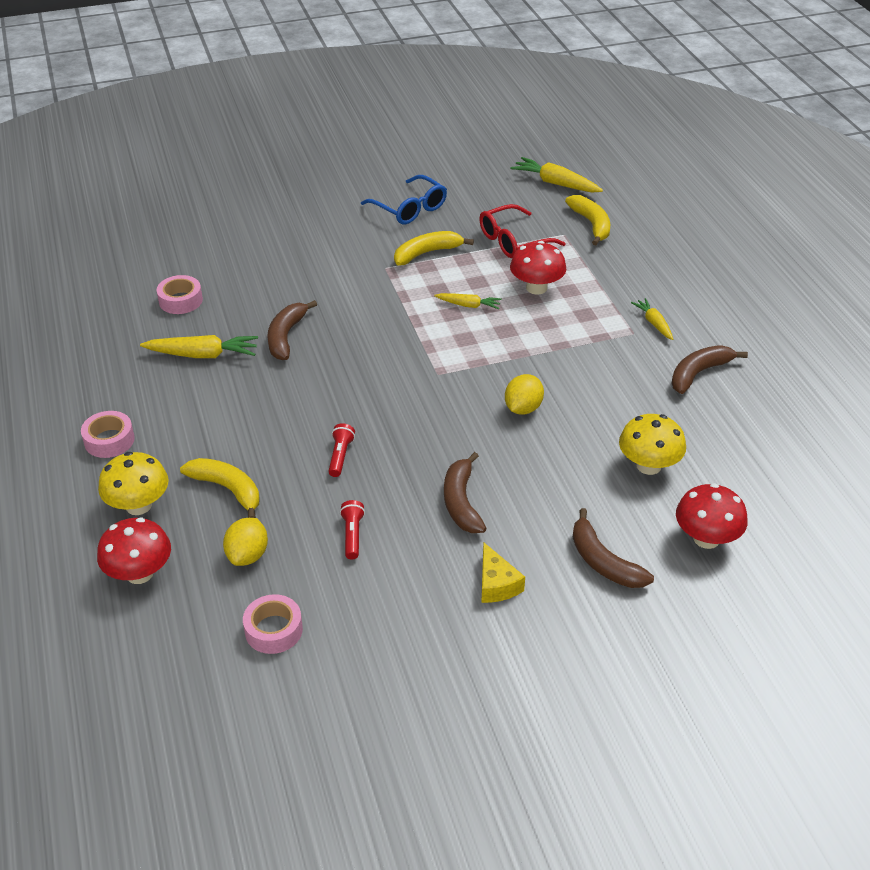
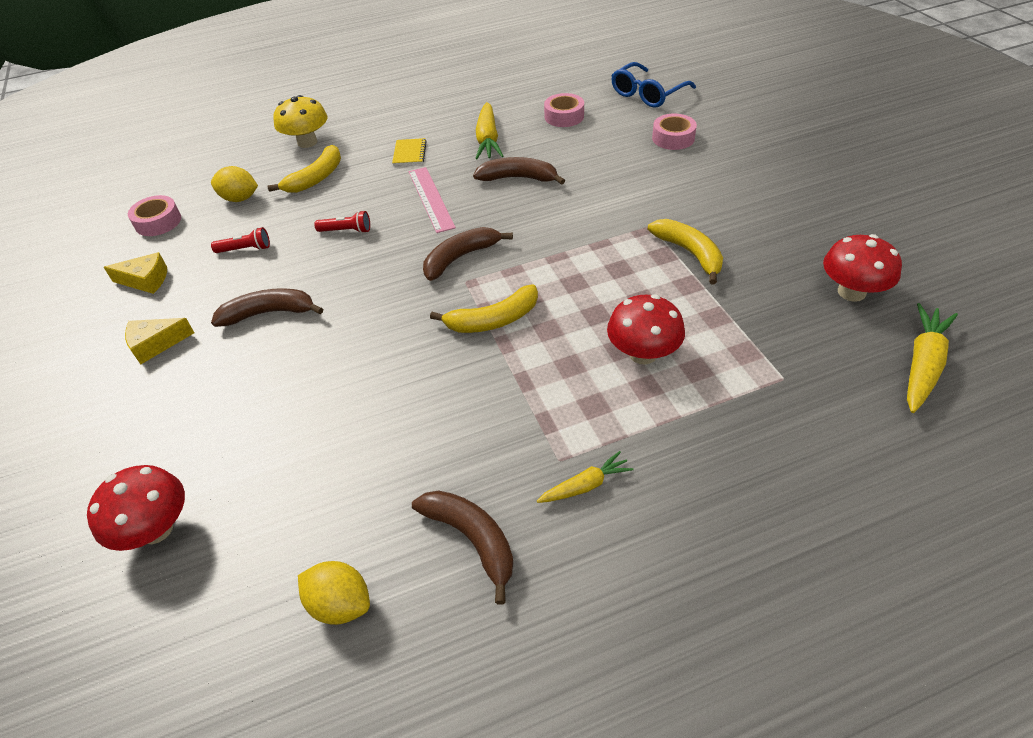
camera: 90 degrees right, 5 degrees up
pink tape [81,411,135,458] -> pink tape moved to [652,113,697,150]
red mushroom [97,518,171,584] -> red mushroom moved to [823,234,902,302]
blue glasses [361,175,447,224] -> blue glasses moved to [611,62,696,108]
yellow carrot [434,293,502,309] -> none
red glasses [479,204,566,258] -> none
yellow lemon [505,374,544,415] -> yellow lemon moved to [298,561,370,625]
yellow banana [565,195,610,246] -> yellow banana moved to [430,284,538,333]
brown banana [573,508,654,588] -> brown banana moved to [423,227,513,281]
yellow mushroom [619,414,686,475] -> none
none -> yellow cheese [104,252,167,294]
none -> yellow notebook [392,138,427,165]
none -> pink ruler [409,167,456,233]

